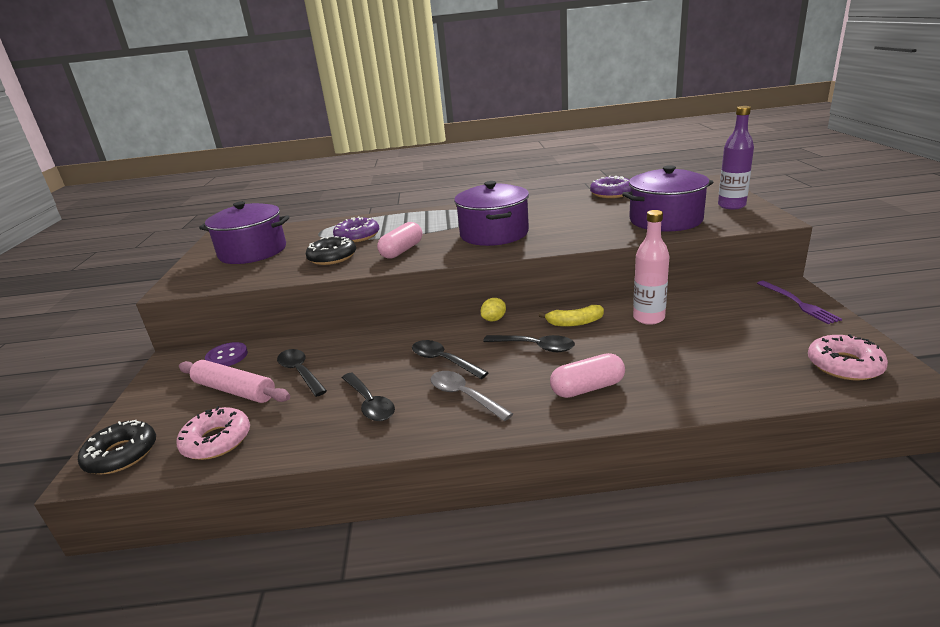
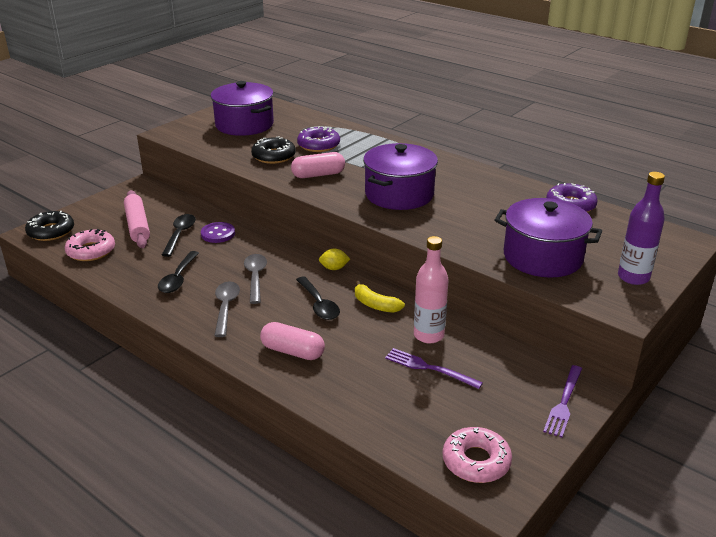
camera: 40 degrees right, 5 degrees up
purple button [205,342,248,366] -> purple button moved to [201,222,235,243]
black spoon [412,340,489,379] -> grey spoon [244,254,267,304]
none -> purple fork [385,348,483,389]

